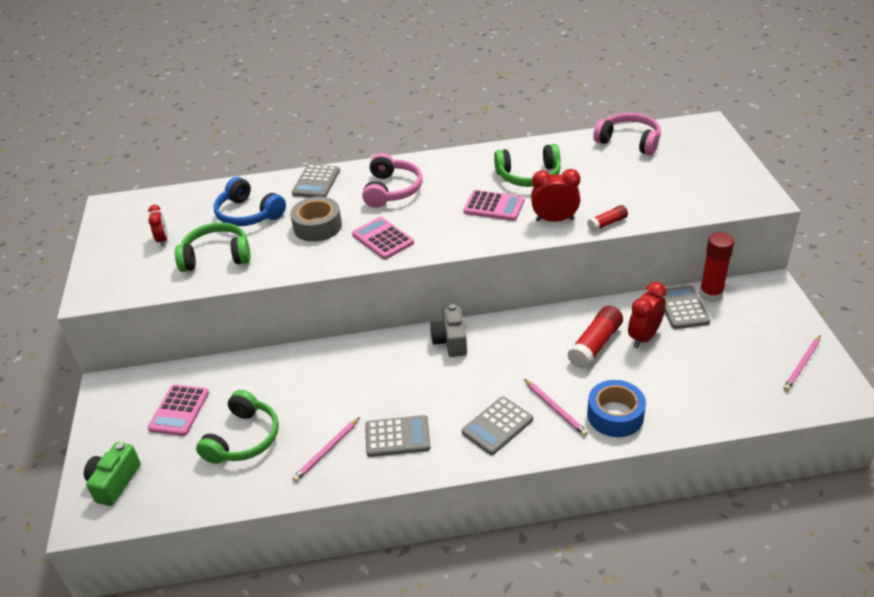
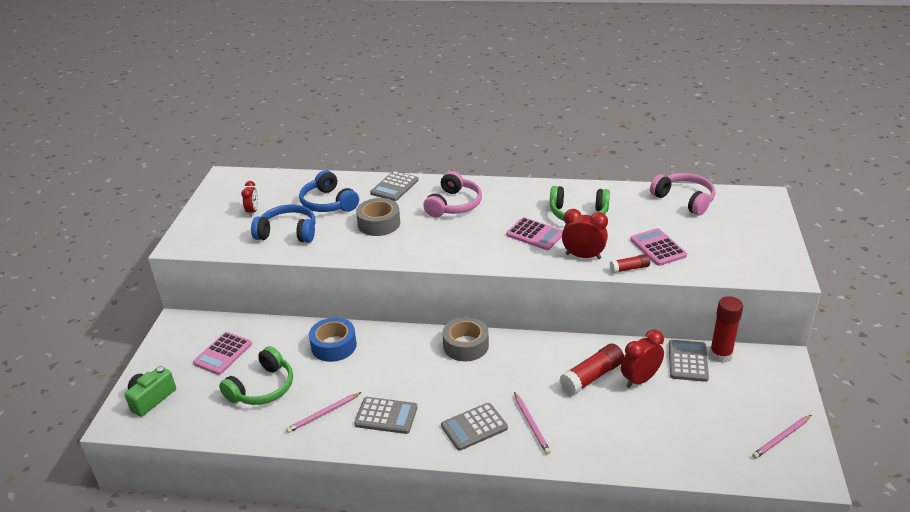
camera: 15 degrees right, 5 degrees down
green headphones [175,222,250,272] -> blue headphones [251,204,316,243]
pink calculator [352,217,414,259] -> pink calculator moved to [630,228,687,266]
grey camera [430,304,467,357] -> grey tape [442,317,489,361]
blue tape [587,380,646,437] -> blue tape moved to [309,317,357,362]

